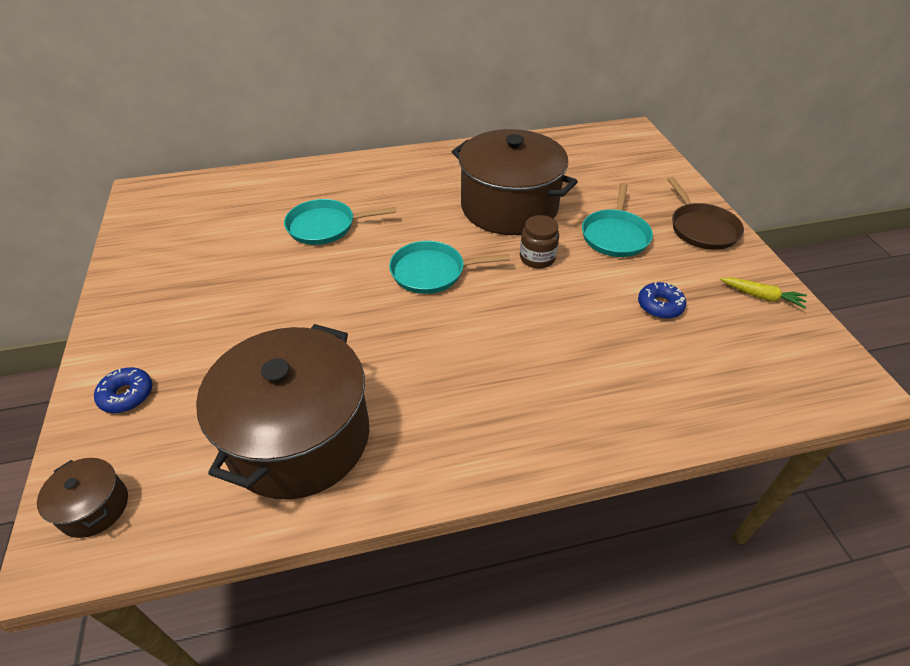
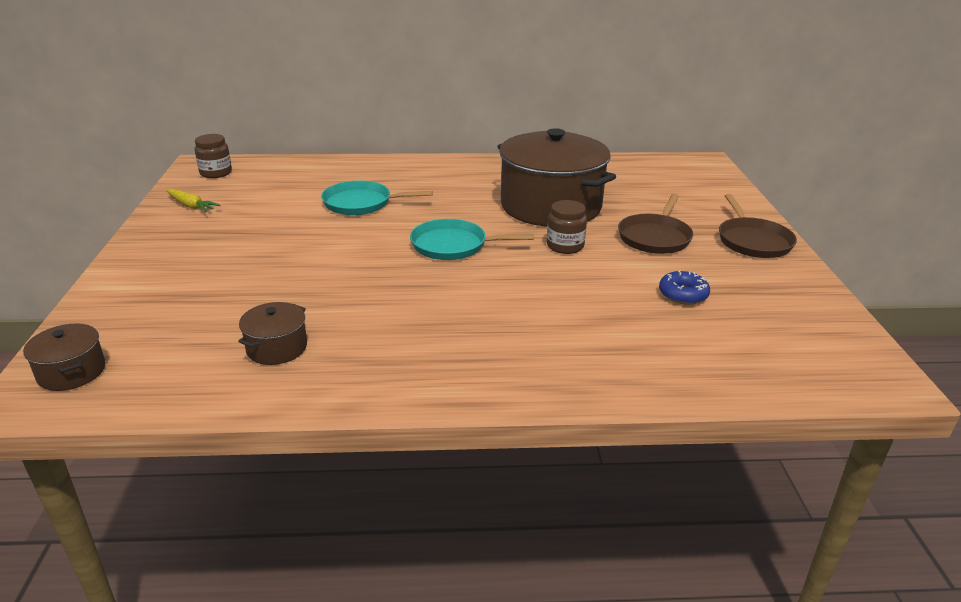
camera: 10 degrees right, 15 degrees down
blue donut [94,367,152,413] -> none
brown pot [196,324,369,499] -> brown pot [238,302,307,365], size x0.42
turquoise pan [582,183,653,257] -> brown pan [618,194,693,254]
yellow carrot [720,277,807,309] -> yellow carrot moved to [166,189,220,212]
none -> brown jar [195,134,232,178]

